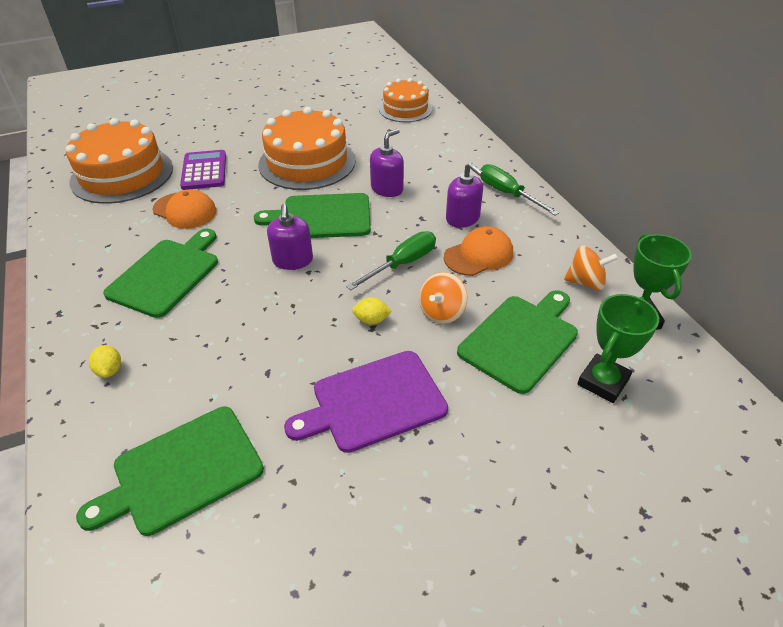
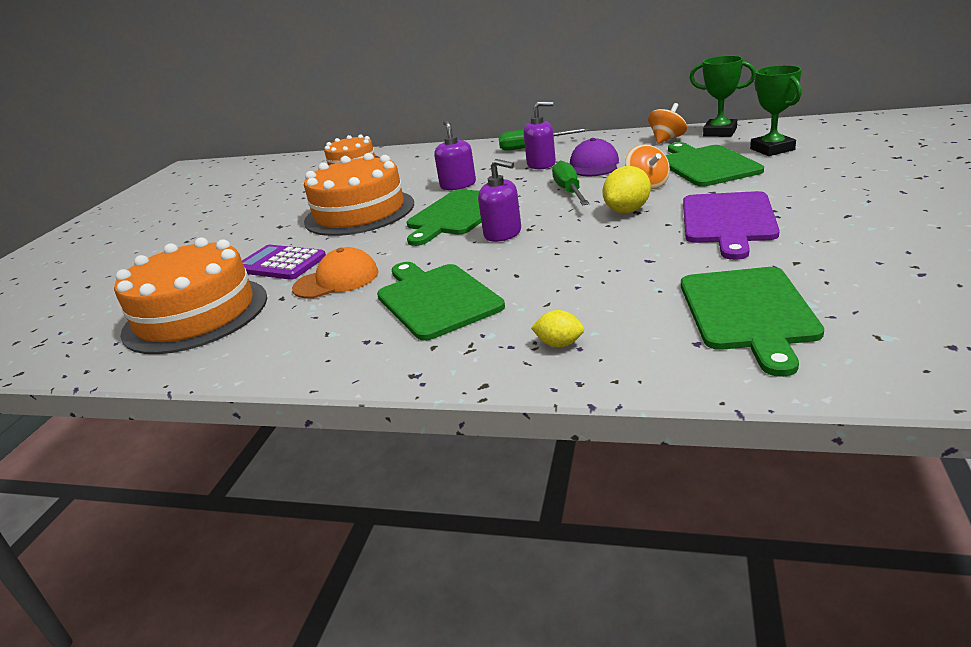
camera: 50 degrees left, 15 degrees down
yellow lemon [352,297,392,325] -> yellow lemon [602,166,651,213], size x1.69
orange cap [444,226,513,276] -> purple cap [570,138,619,176]

